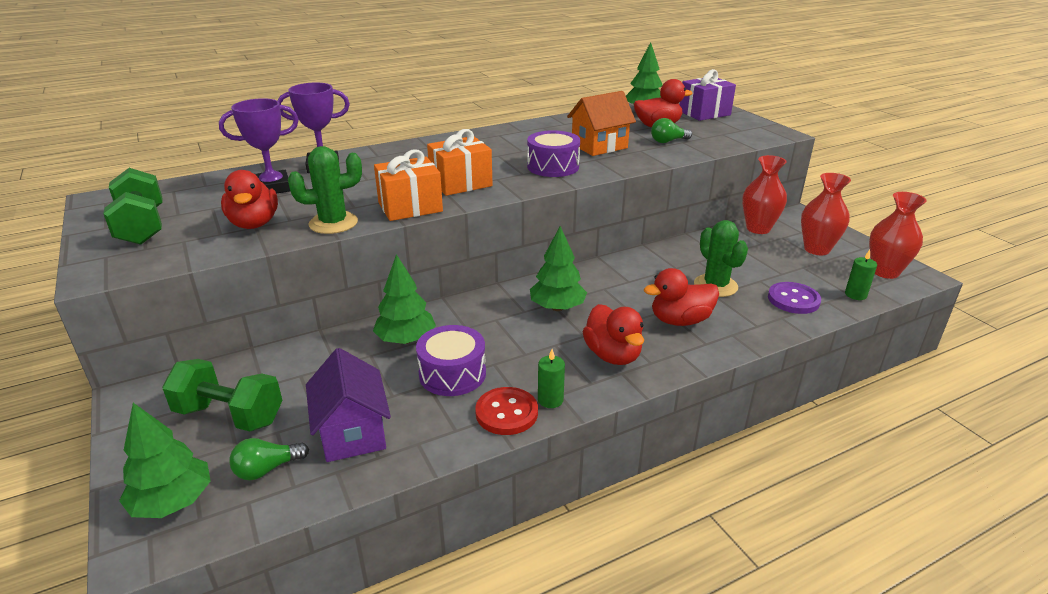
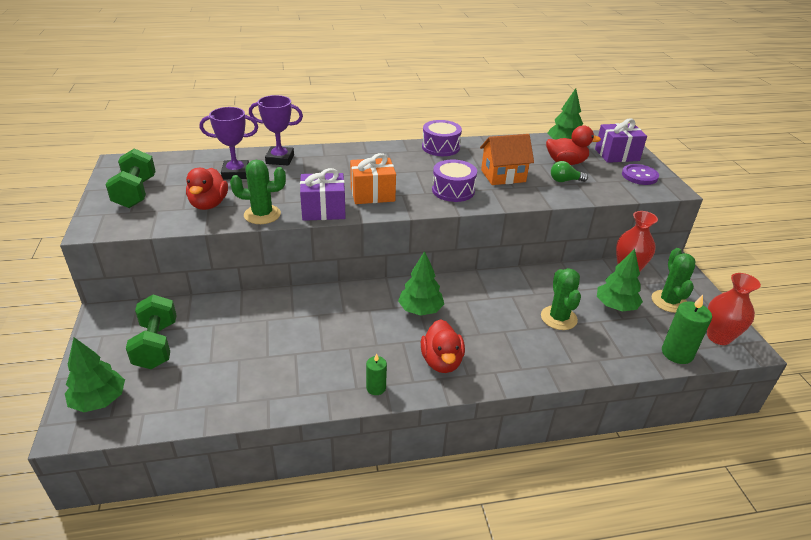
camera: 15 degrees right, 5 degrees up
green dumbbell [162,359,283,431] -> green dumbbell turned 45 degrees clockwise [126,295,177,369]
green light bulb [229,438,309,480] -> none
purple house [306,348,391,462] -> none
green tree [373,254,436,344] -> green tree moved to [597,249,643,311]
orange gift [374,150,443,221] -> purple gift [300,168,346,221]
purple drum [416,325,486,396] -> purple drum moved to [422,120,462,156]
red button [475,387,538,435] -> none
red duck [644,268,719,326] -> none
purple button [768,282,821,314] -> purple button moved to [622,164,659,185]
red vase [801,173,851,255] -> green cactus [652,248,696,313]
green candle [845,250,877,300] -> green candle [662,295,712,364], size x1.70

